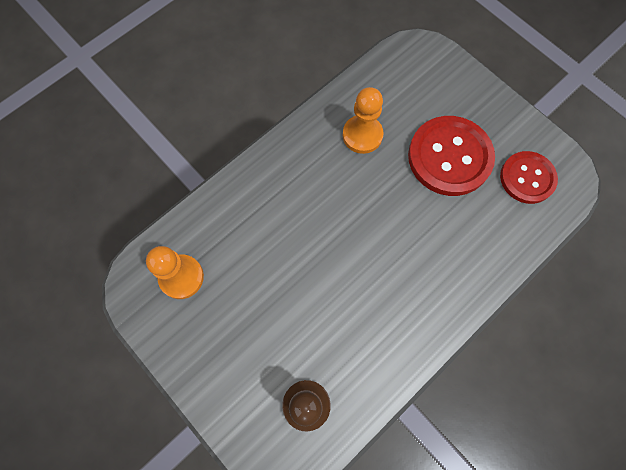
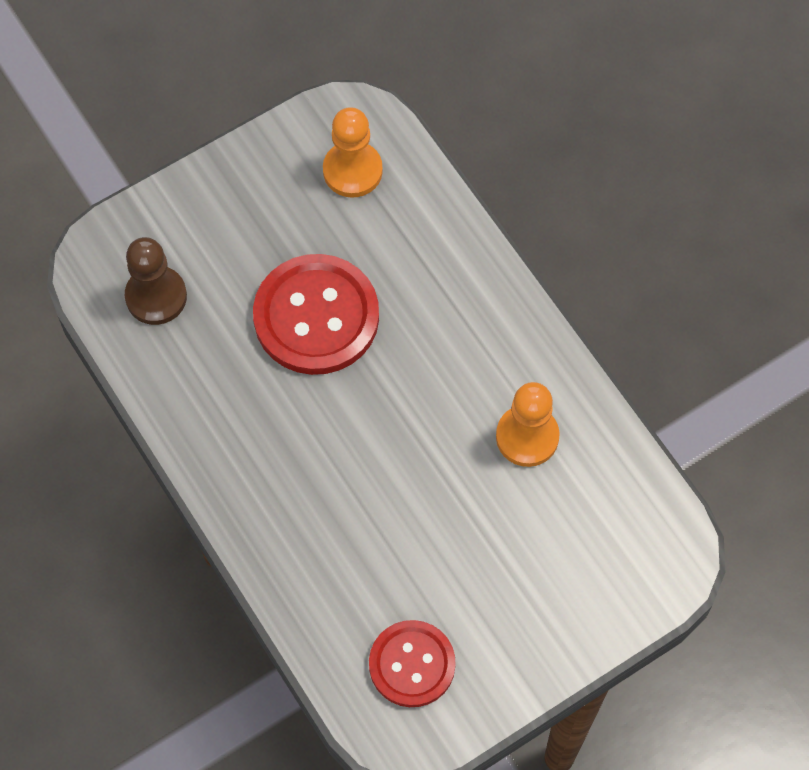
camera: 100 degrees right, 5 degrees down
red button [408,116,495,196] -> red button moved to [253,254,379,375]

